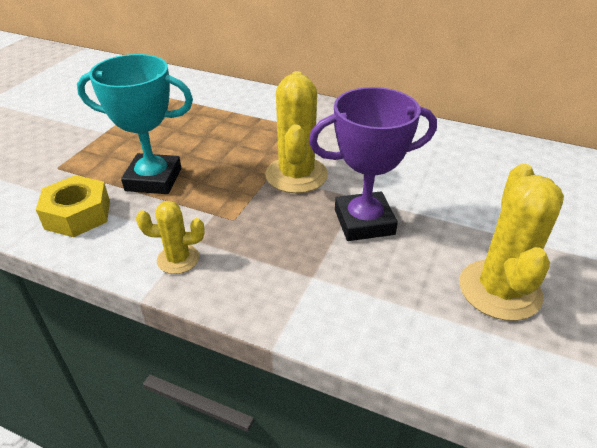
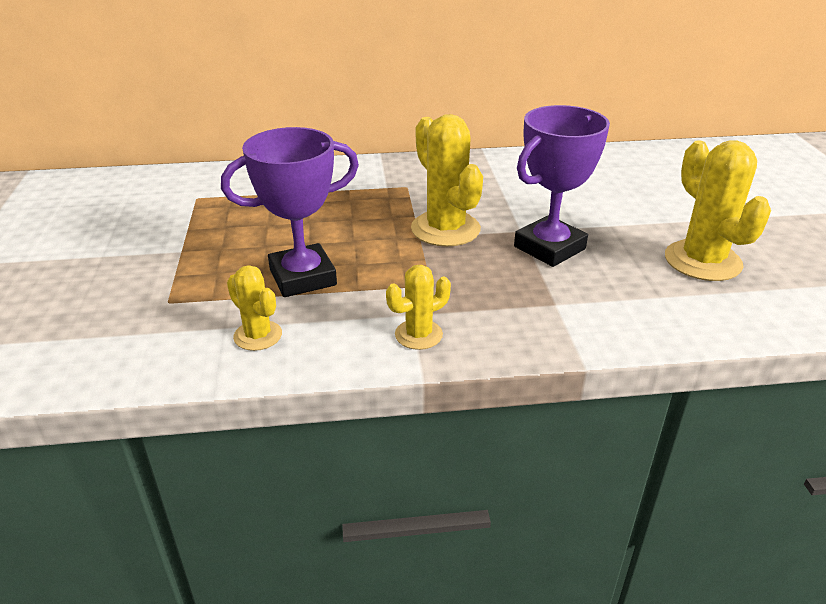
camera: 30 degrees left, 5 degrees down
yellow nut [36,175,110,237] -> yellow cactus [227,265,282,351]
turquoise trophy [77,54,193,194] -> purple trophy [221,127,359,297]

